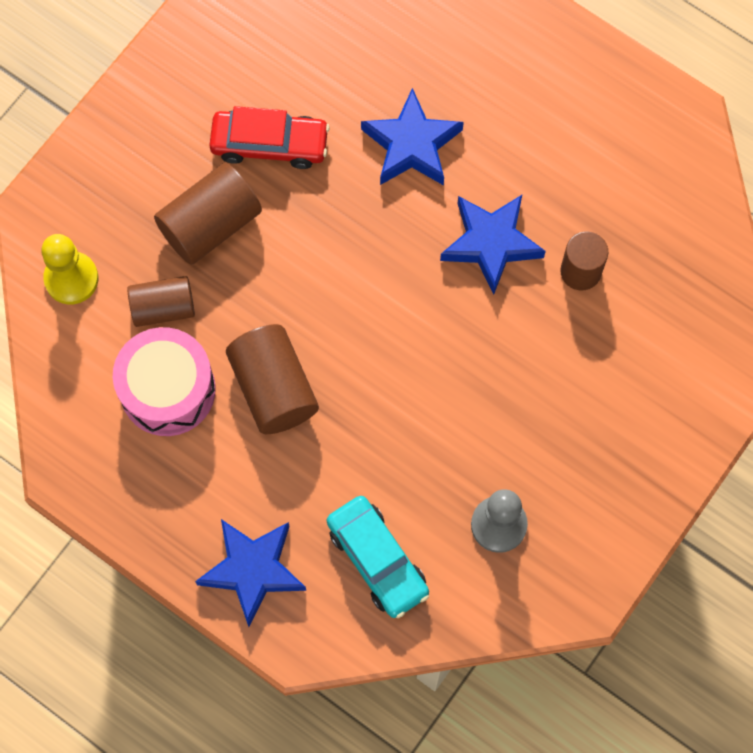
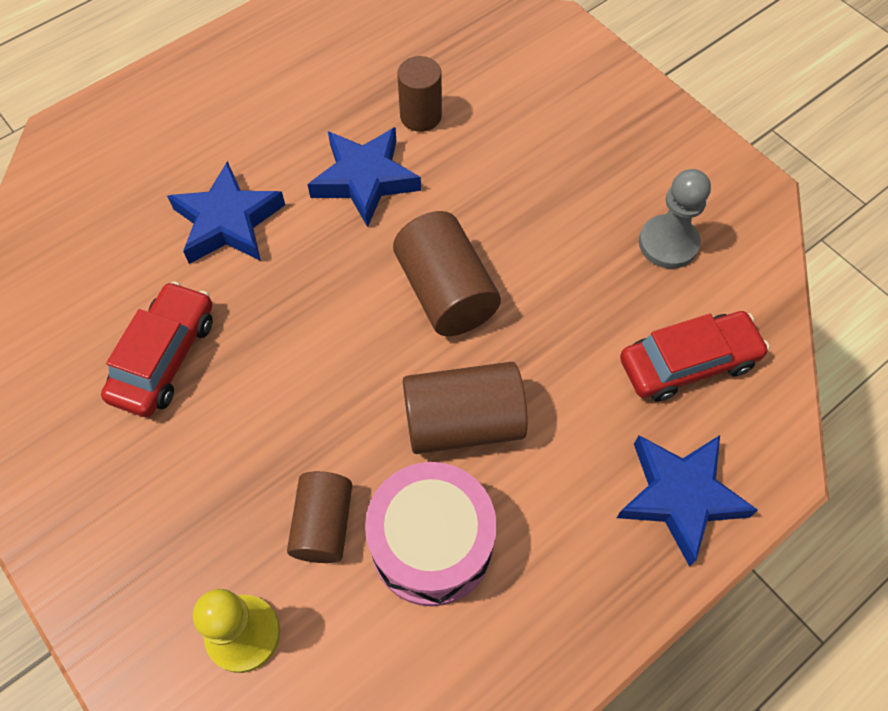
camera: 75 degrees left, 10 degrees down
brown cylinder [154,163,262,265] -> brown cylinder moved to [393,211,501,336]
turquoise car [327,496,429,618] -> red car [620,311,769,401]

